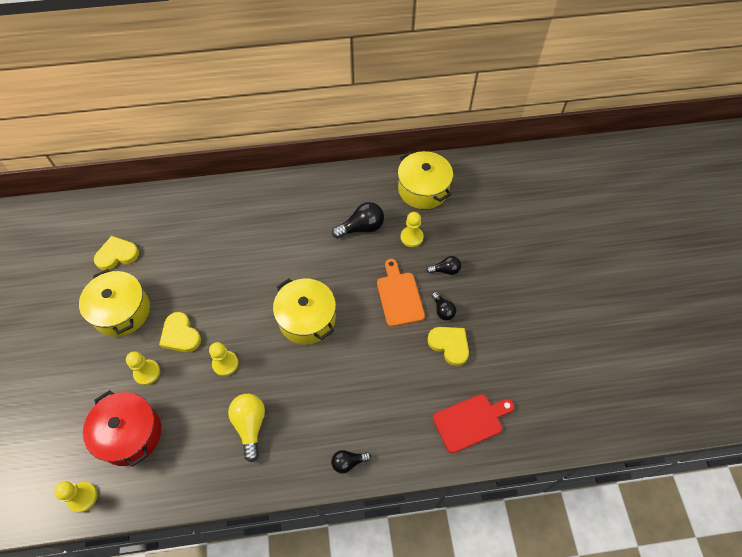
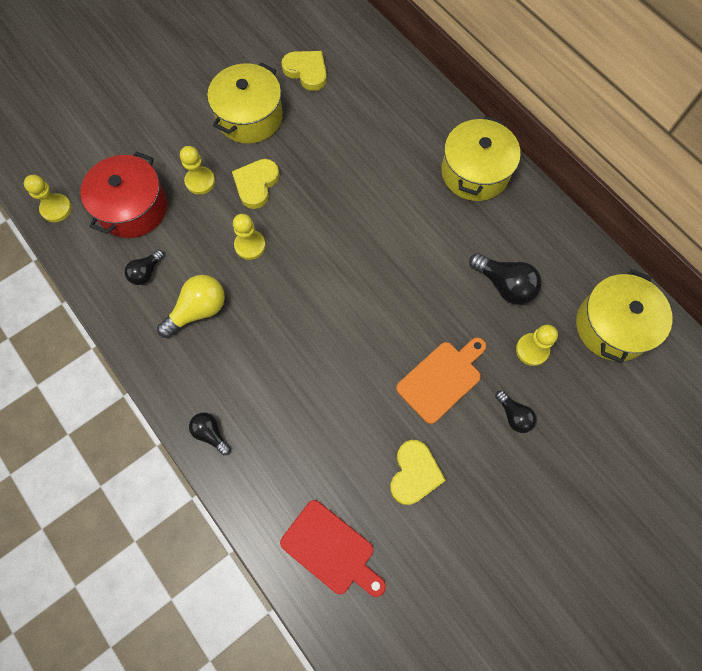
camera: 60 degrees right, 10 degrees up
yellow pot [273,278,336,344] -> yellow pot moved to [441,116,521,201]
black light bulb [432,291,456,321] -> black light bulb moved to [124,249,164,285]

